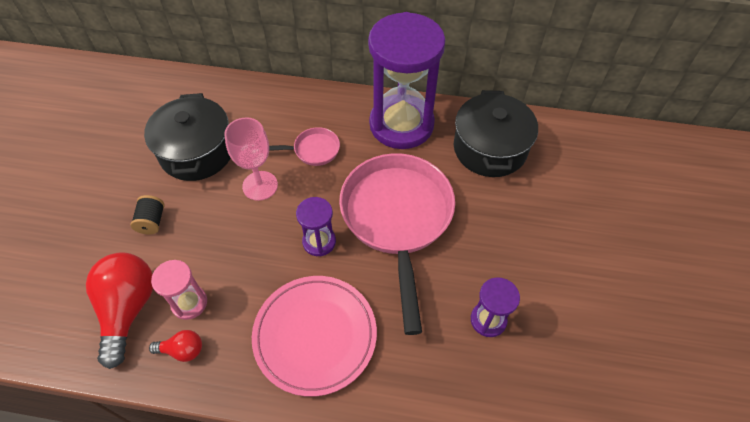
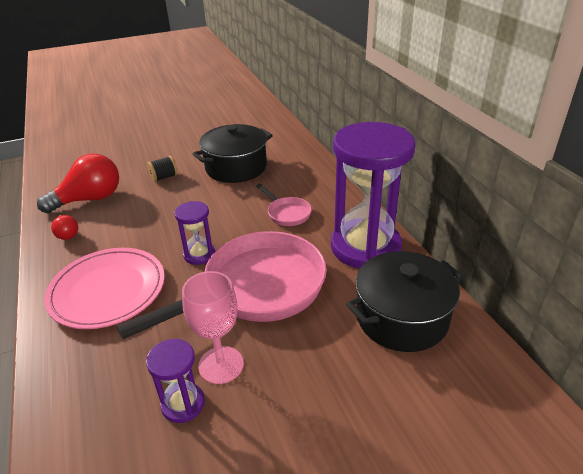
camera: 60 degrees right, 20 degrees down
pink hourglass [151,260,207,320] -> none
pink goblet [224,117,278,201] -> pink goblet moved to [182,271,244,384]

